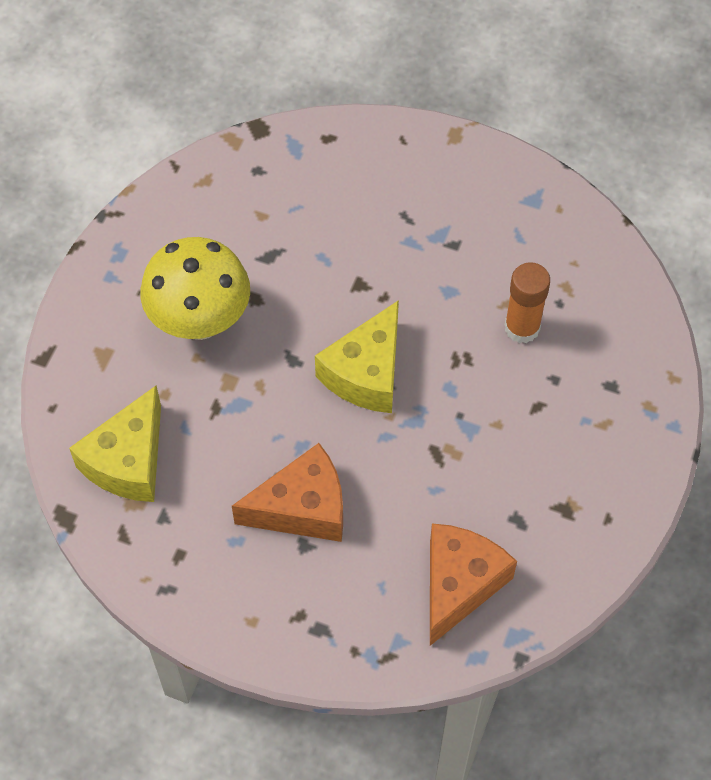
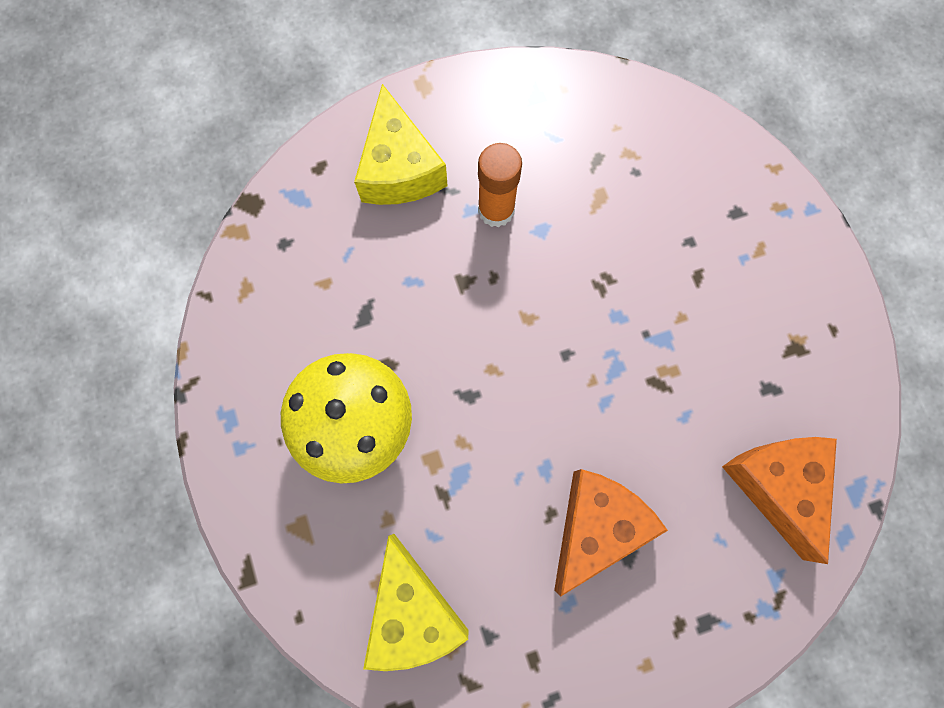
camera: 40 degrees left, 15 degrees up
yellow cheese [315,300,399,413] -> yellow cheese moved to [354,84,448,205]
orange glue stick [505,262,550,343] -> orange glue stick moved to [478,143,522,227]

